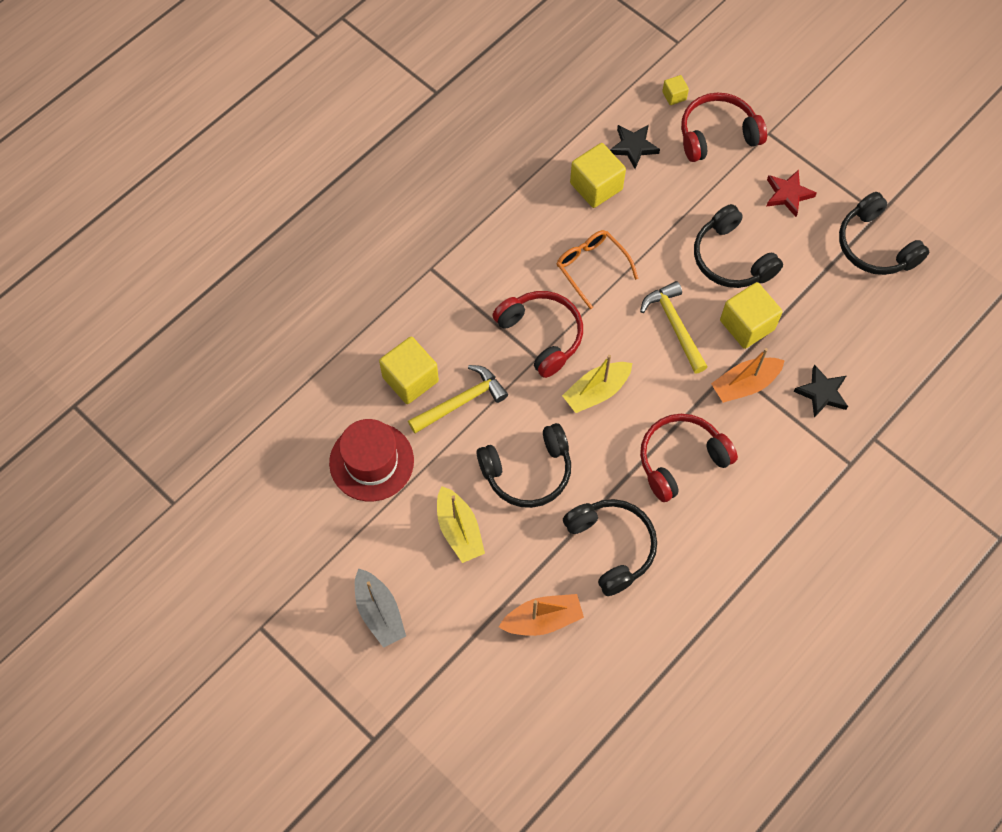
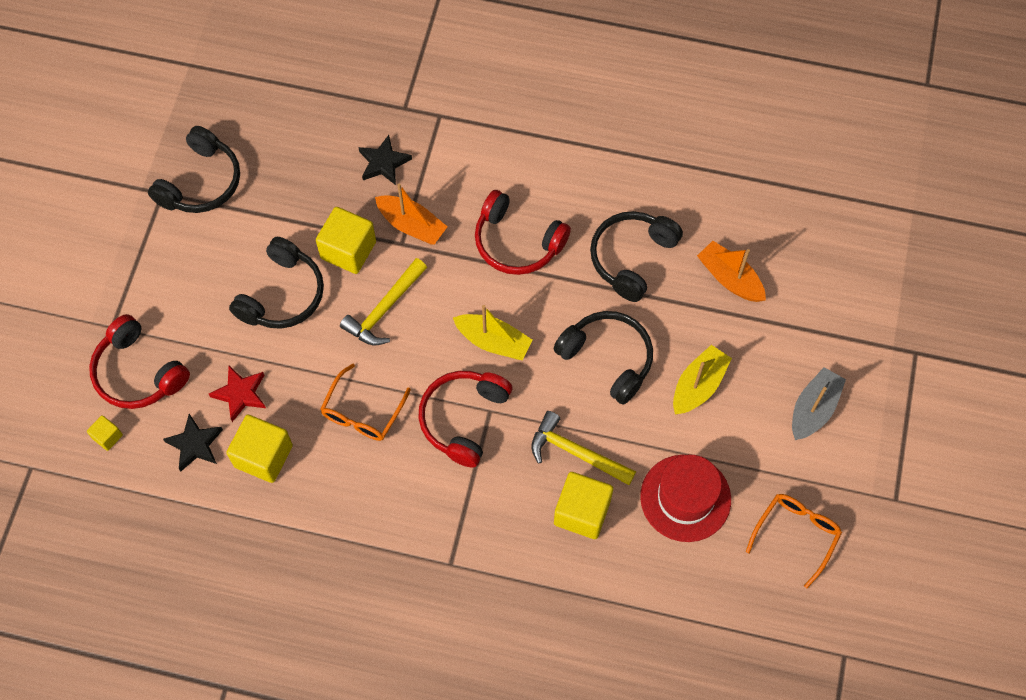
camera: 120 degrees left, 0 degrees up
red star [766,170,817,217] -> red star moved to [209,366,266,422]
none -> orange glasses [746,494,842,588]

